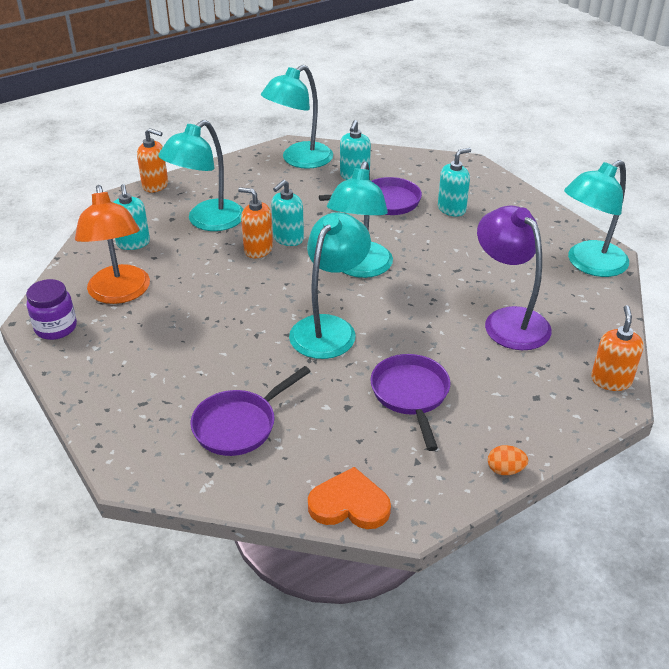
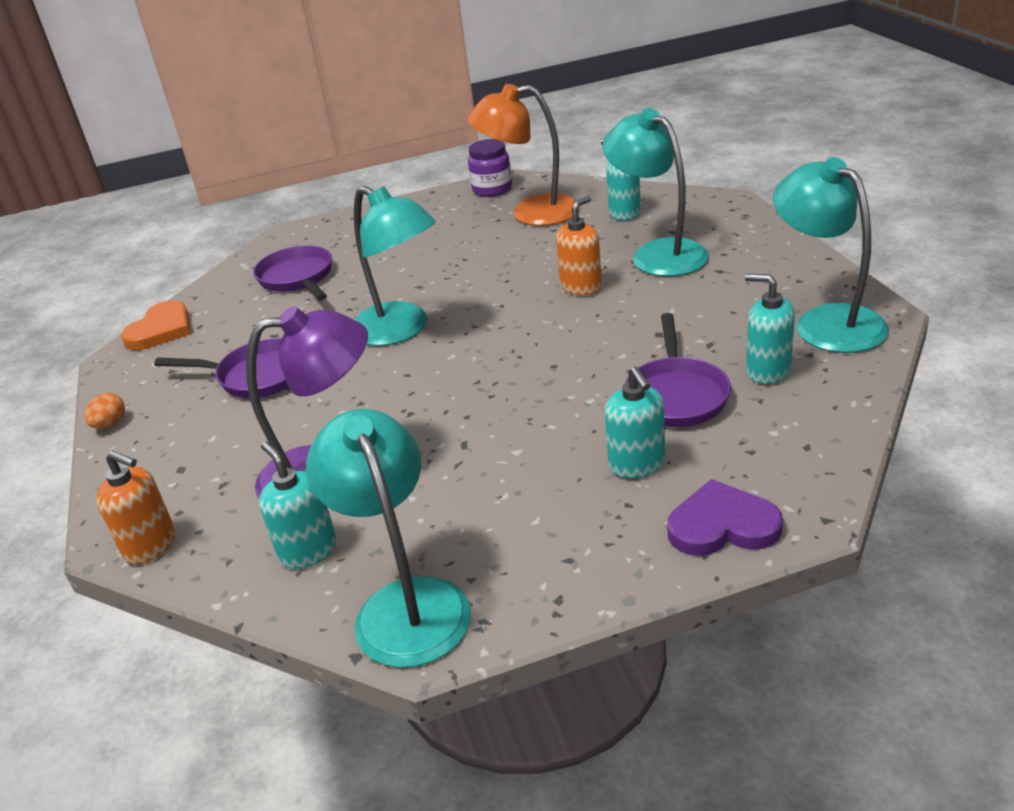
camera: 110 degrees right, 5 degrees down
orange soap dispenser [137,128,168,193] -> none
turquoise soap dispenser [271,180,304,246] -> turquoise soap dispenser moved to [259,442,336,569]
turquoise lamp [327,161,393,278] -> none
none -> purple heart [667,479,783,556]

